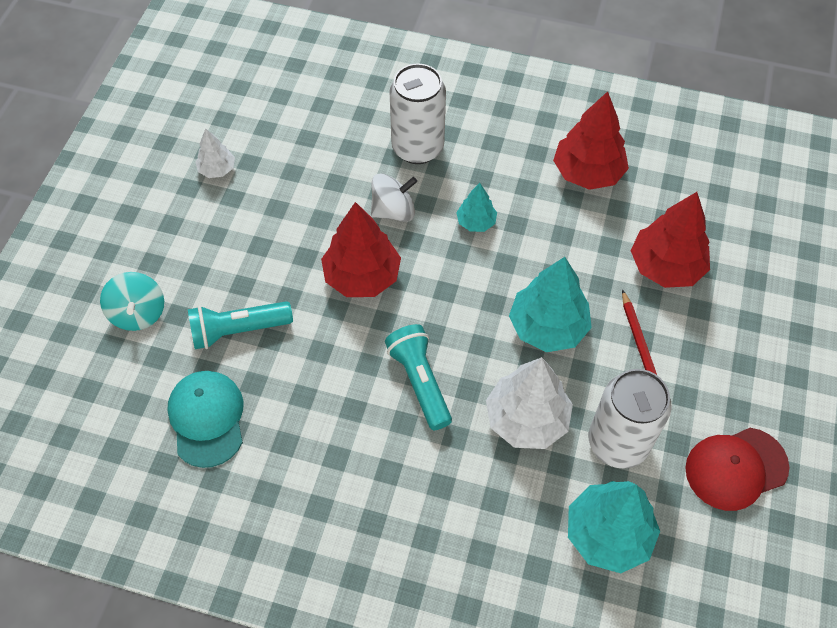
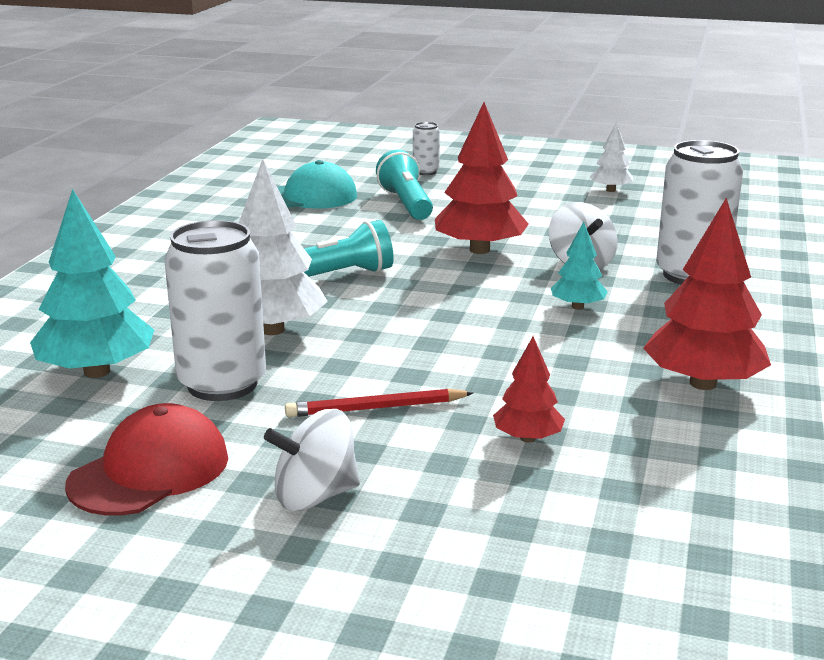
camera: 90 degrees right, 35 degrees down
turquoise spinning top [100,272,164,331] -> white can [413,122,440,175]
turquoise tree [509,257,592,352] -> none
red tree [631,192,710,288] -> red tree [493,336,565,443], size x0.53
red cap [685,428,789,511] -> red cap turned 60 degrees clockwise [65,403,228,515]
none -> white spinning top [264,409,360,511]

